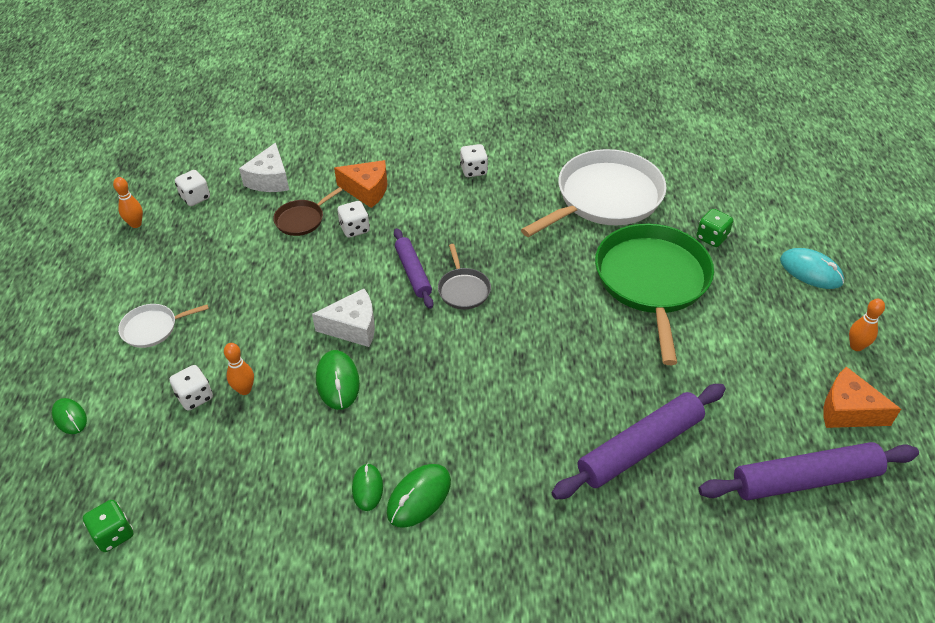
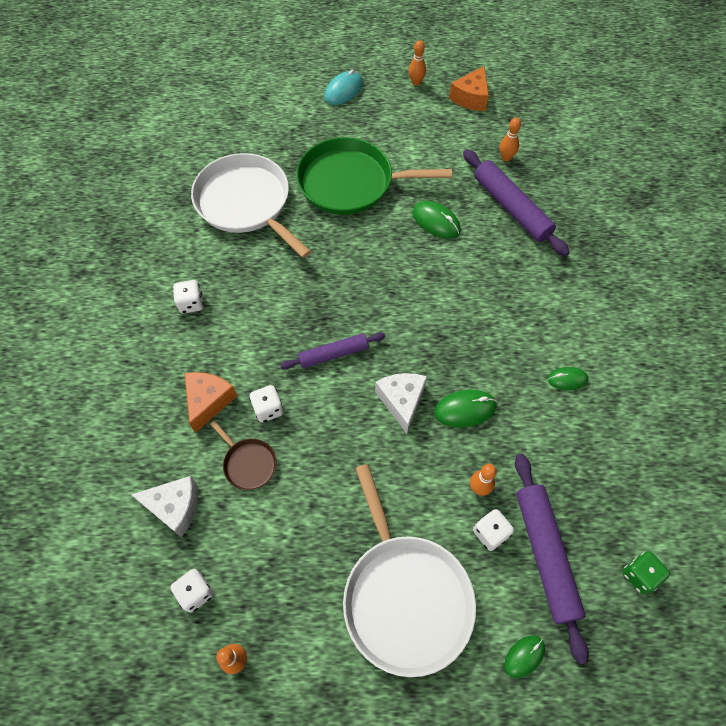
camera: 90 degrees left, 15 degrees up
white pan [118,304,209,348] -> white pan [343,464,476,677], size x2.22
green mouse [387,464,451,528] -> green mouse moved to [413,201,461,238]
grey pan [438,244,491,309] -> none
green dice [696,209,733,247] -> none
purple rolling pin [698,442,919,501] -> purple rolling pin moved to [515,454,589,664]
none -> orange bowling pin [500,118,521,161]

